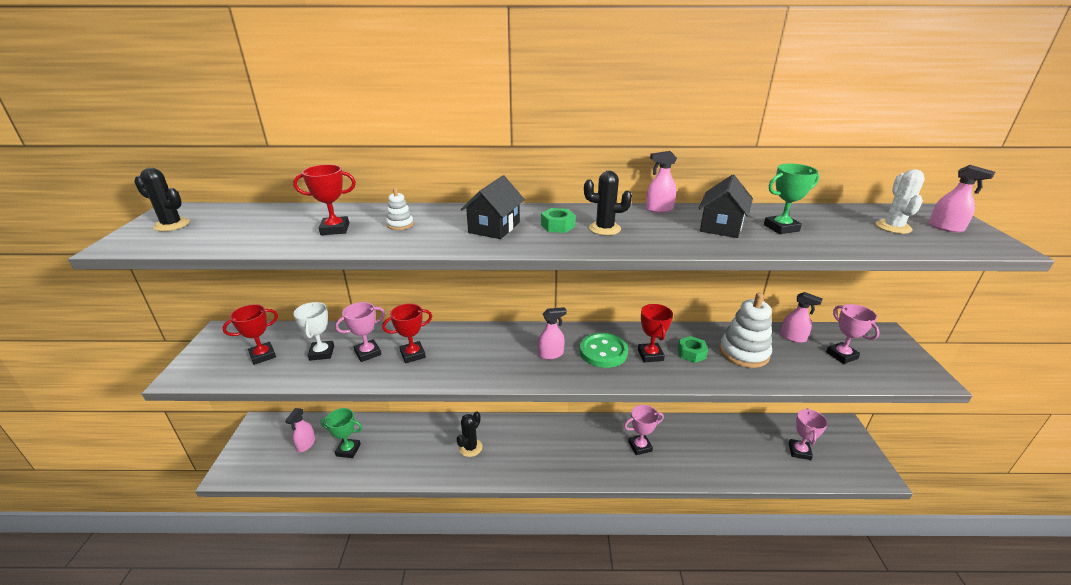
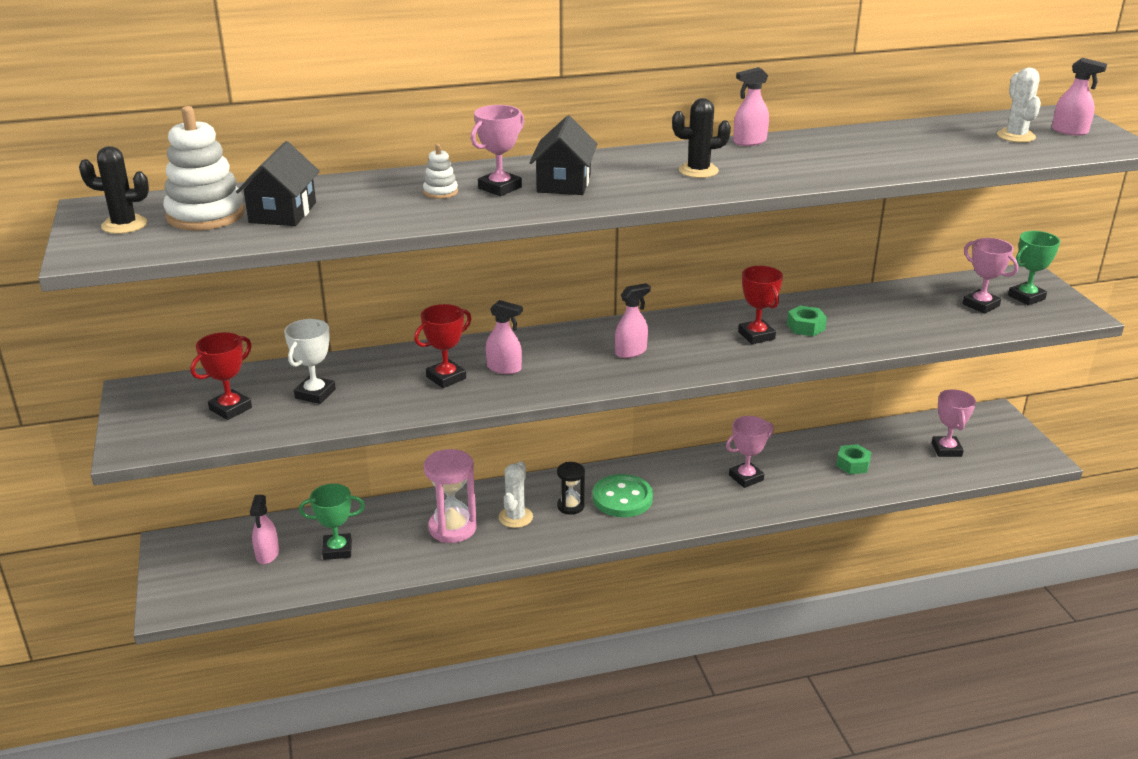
camera: 15 degrees left, 0 degrees up
red trophy [293,165,356,235] -> none
white trophy [293,302,334,361] -> white trophy turned 45 degrees clockwise [284,319,336,404]
pink trophy [335,302,385,362] -> pink trophy moved to [471,105,524,196]
black cactus [456,412,482,457] -> white cactus [498,461,533,528]
green nut [541,208,575,233] -> green nut moved to [836,444,872,474]
green button [579,333,628,368] -> green button moved to [593,474,653,517]
black house [699,175,753,238] -> black house moved to [236,141,320,226]
white stacking toy [719,293,772,368] -> white stacking toy moved to [163,106,245,231]
green trophy [764,163,819,234] -> green trophy moved to [1008,231,1060,306]
pink spray bottle [780,292,823,343] -> pink spray bottle moved to [486,300,523,374]
none -> pink hourglass [424,449,477,543]
none -> black hourglass [557,462,585,515]

